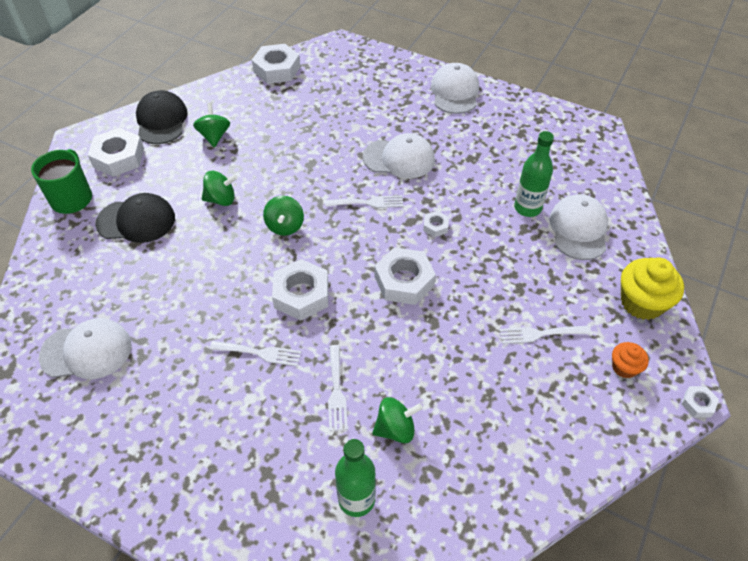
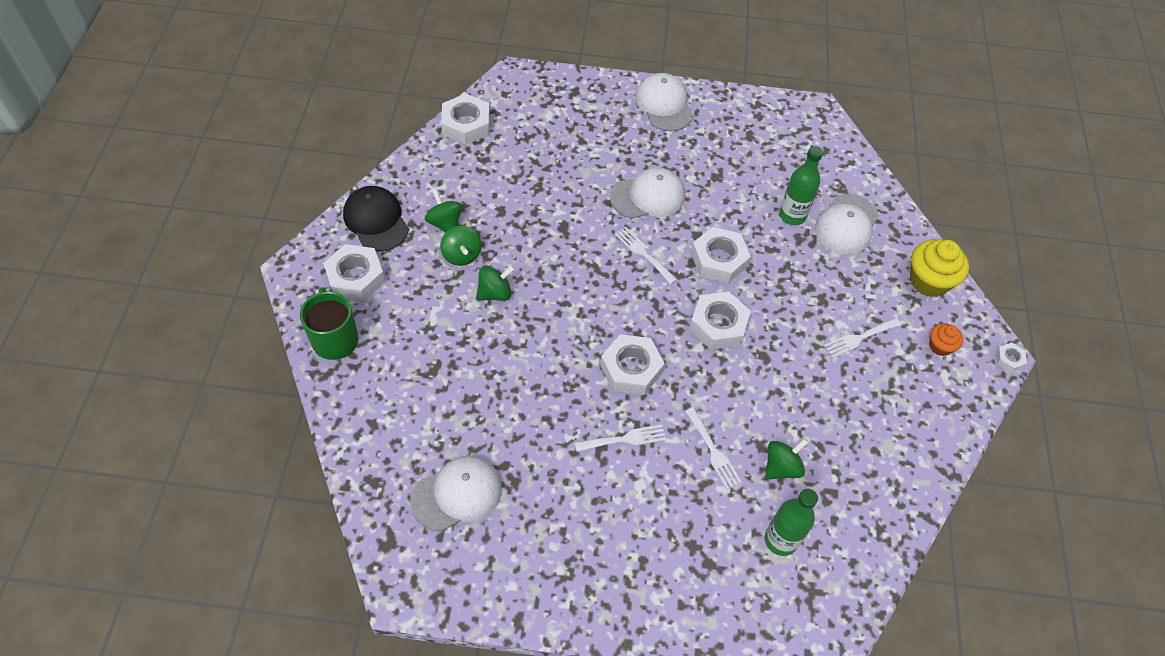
camera: 25 degrees left, 5 degrees up
black cap [95,193,175,243] -> none
green spinning top [263,196,304,236] -> green spinning top moved to [440,225,481,266]
white fork [325,195,403,208] -> white fork turned 105 degrees counterclockwise [615,227,677,284]
white nut [423,211,449,237] -> white nut [691,227,751,284], size x2.04
white cap [549,194,608,260] -> white cap turned 135 degrees counterclockwise [815,194,879,254]

